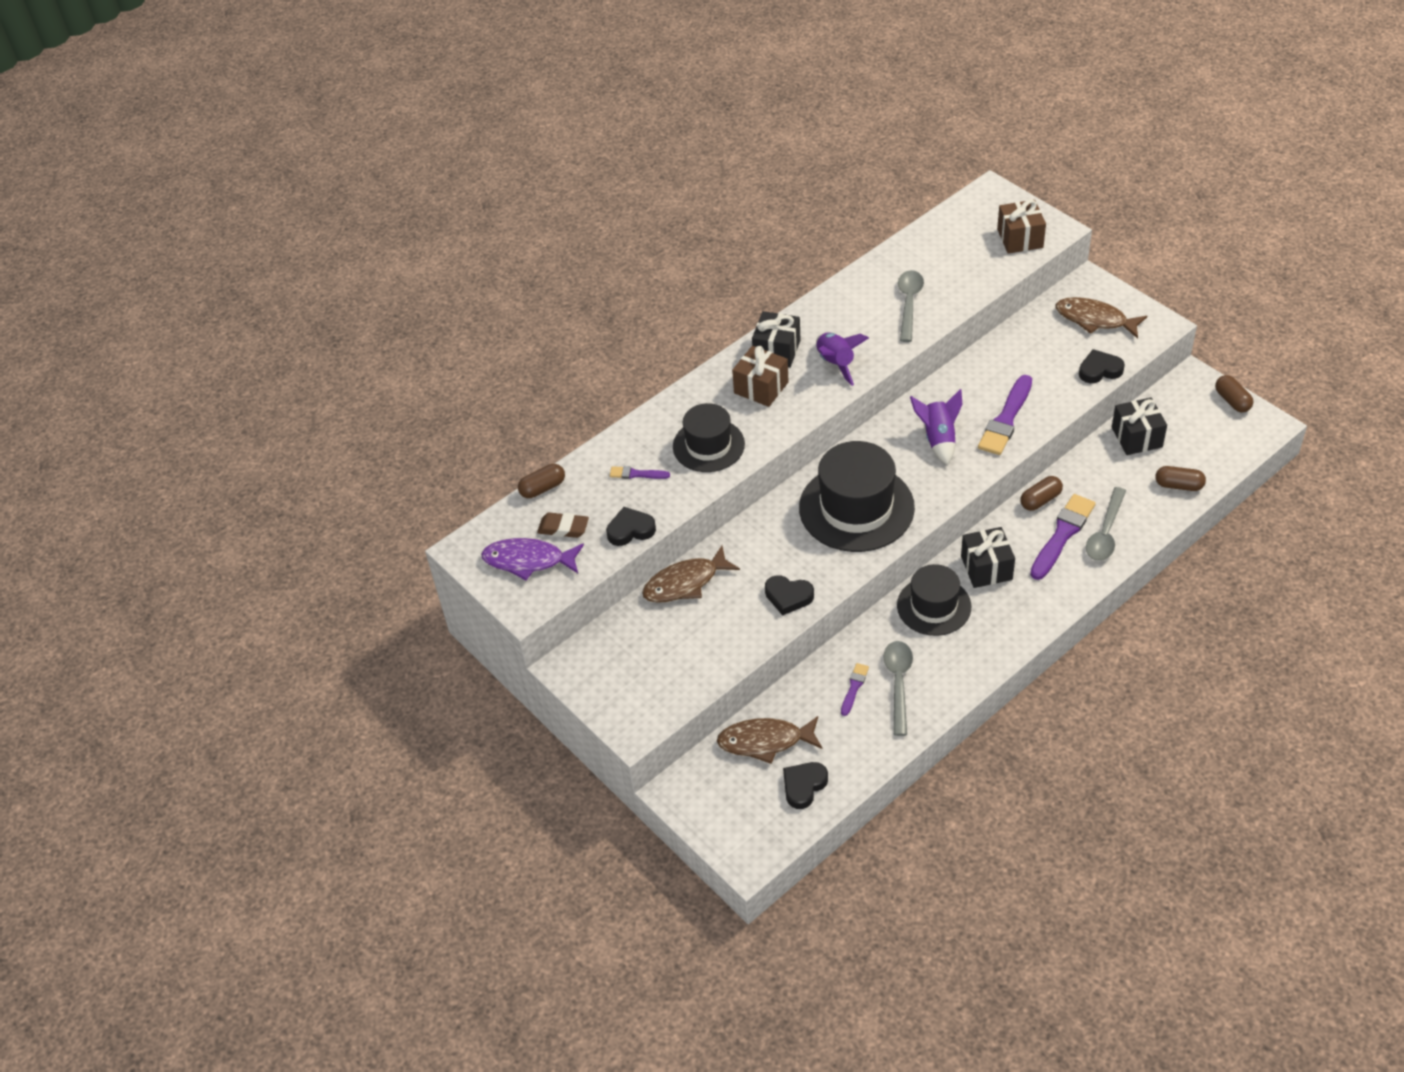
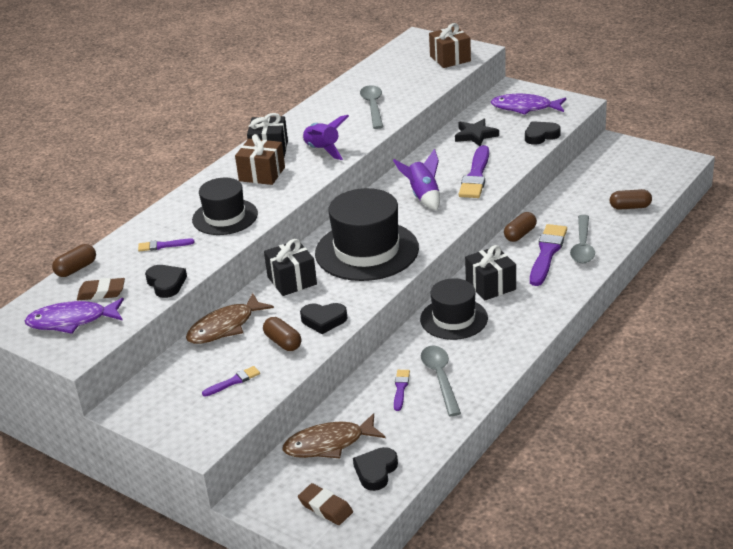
camera: 15 degrees left, 15 degrees down
black heart [606,507,656,546] -> black heart turned 90 degrees clockwise [145,265,187,298]
brown fish [1056,297,1147,339] -> purple fish [491,94,566,115]
black gift [1112,397,1167,455] -> black gift moved to [264,239,317,296]
brown capsule [1215,375,1253,412] -> brown capsule moved to [263,317,301,351]
none -> purple brush [202,366,260,397]
none -> brown eraser [298,483,353,525]
none -> black star [455,119,499,146]

